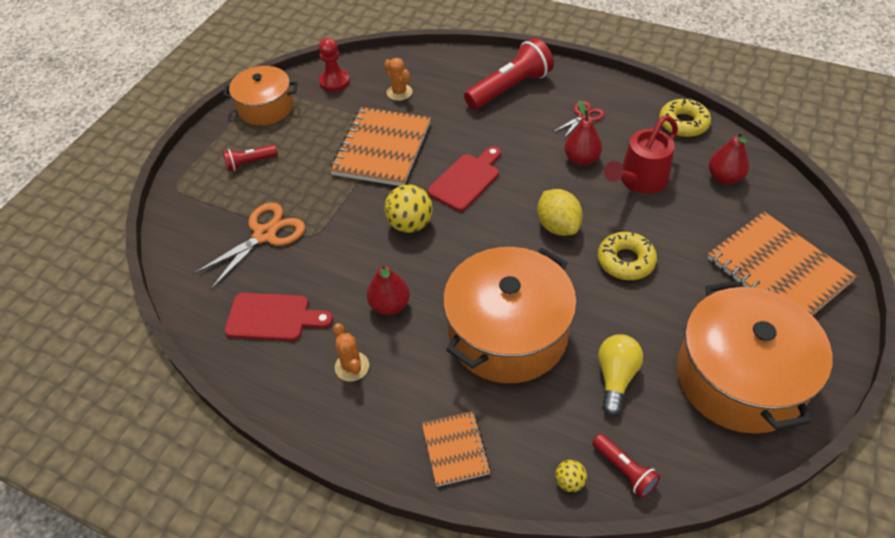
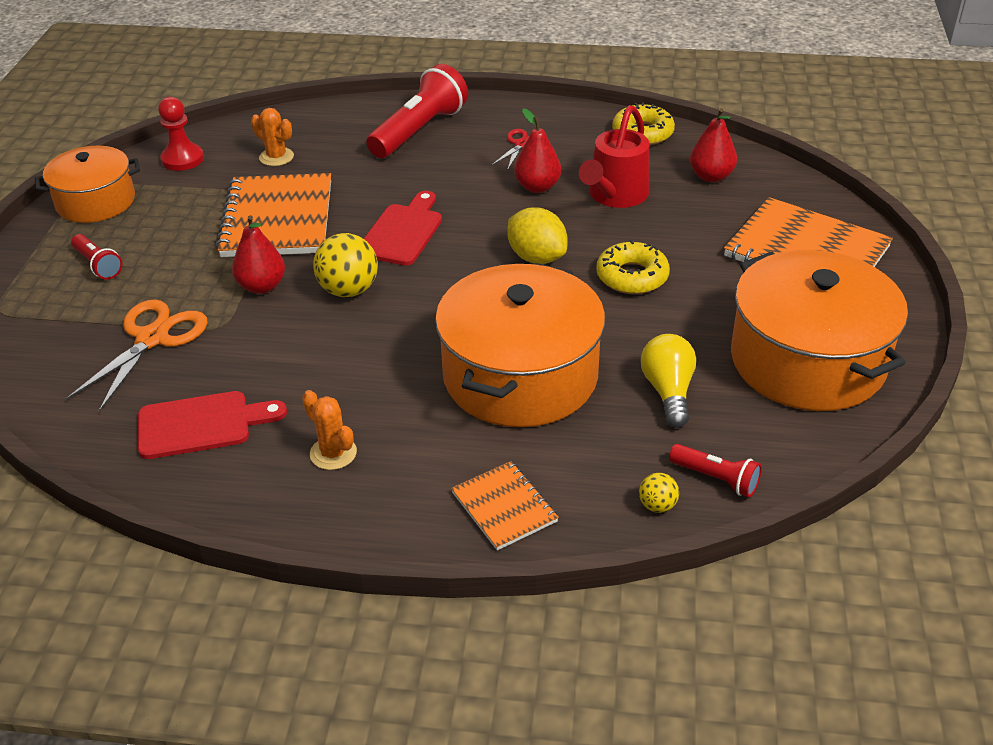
camera: 20 degrees left, 10 degrees down
red flashlight [223,145,278,171] -> red flashlight turned 90 degrees counterclockwise [71,234,122,280]
red pear [367,263,410,315] -> red pear moved to [232,215,285,294]

